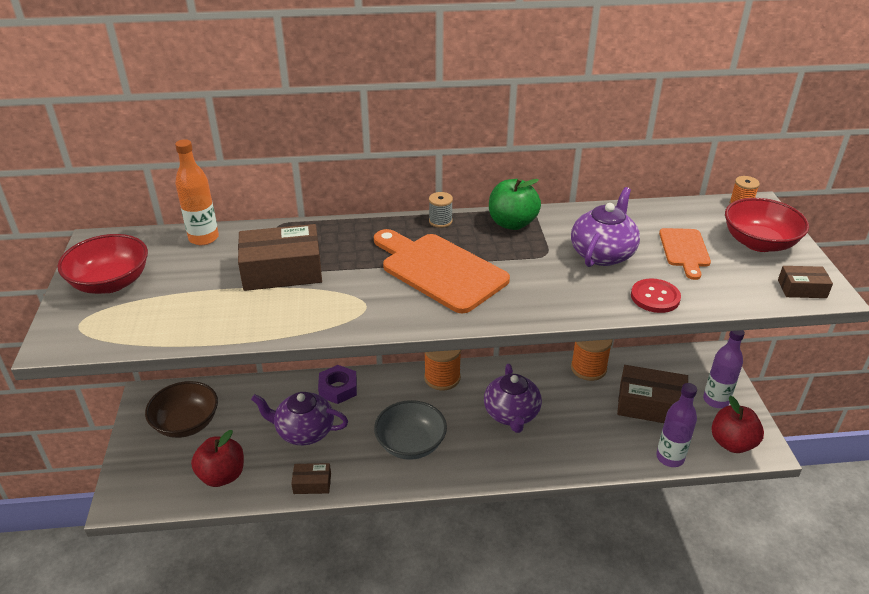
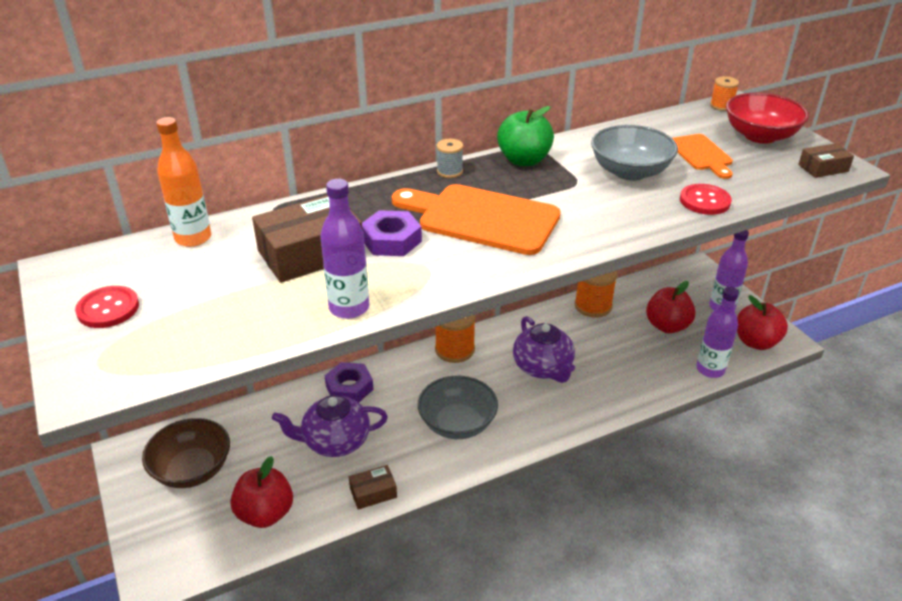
camera: 20 degrees left, 0 degrees up
red bowl [57,234,148,294] -> red button [75,286,139,328]
purple teapot [571,187,640,267] -> grey bowl [591,125,678,181]
brown box [617,365,688,423] -> red apple [646,281,696,333]
none -> purple bottle [320,179,369,319]
none -> purple nut [362,210,422,256]

